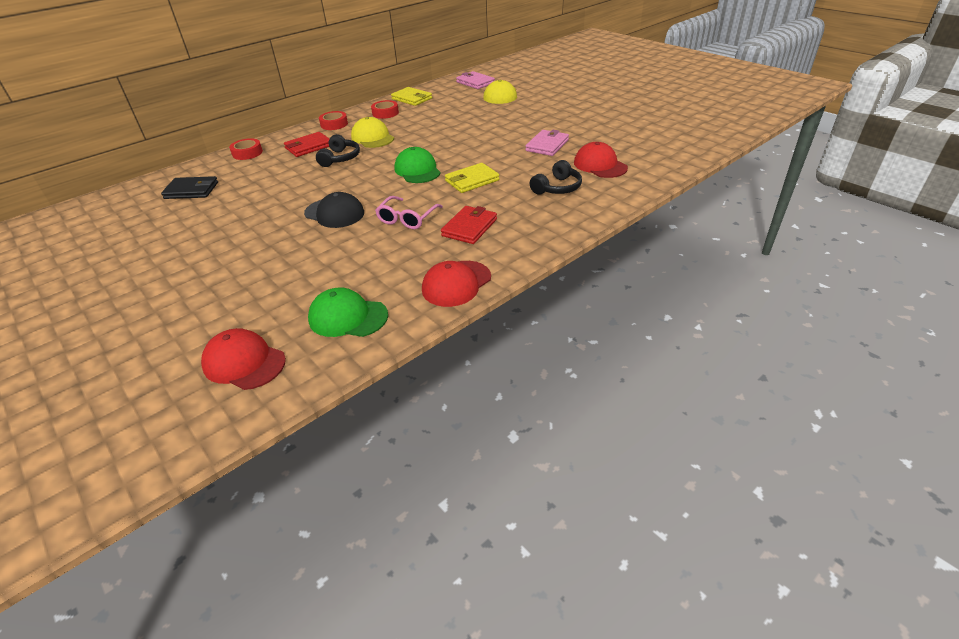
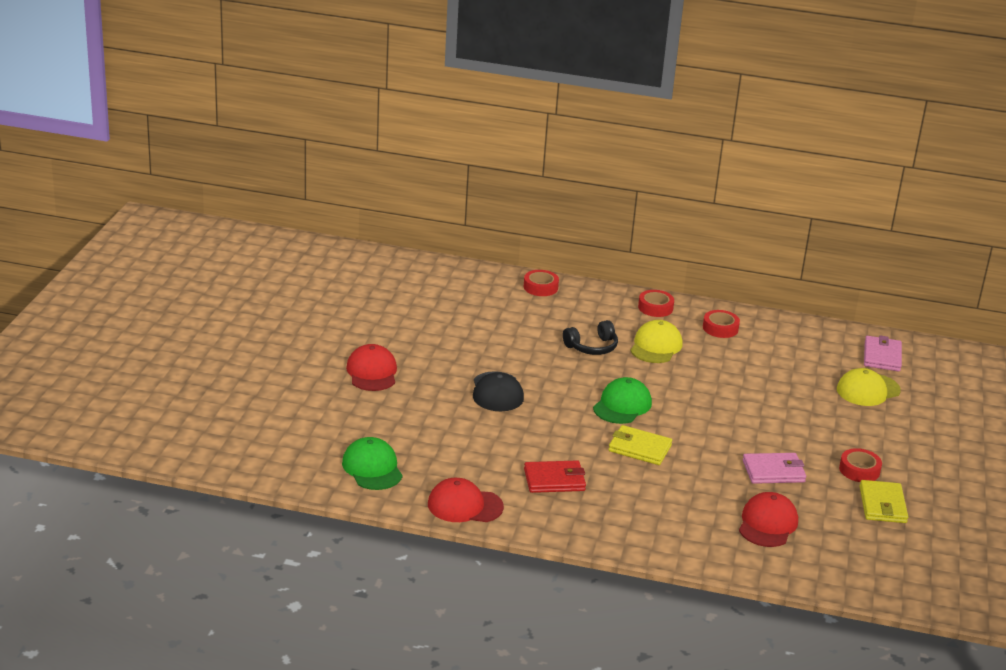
camera: 50 degrees right, 10 degrees down
black wallet [161,176,218,199] -> none
red cap [201,328,286,390] -> red cap moved to [346,344,397,391]
red wallet [284,132,329,157] -> none
pink glasses [375,196,443,229] -> none
yellow wallet [391,87,432,106] -> yellow wallet moved to [860,480,908,523]
black headphones [530,160,582,195] -> none
none -> red tape [839,448,882,482]

